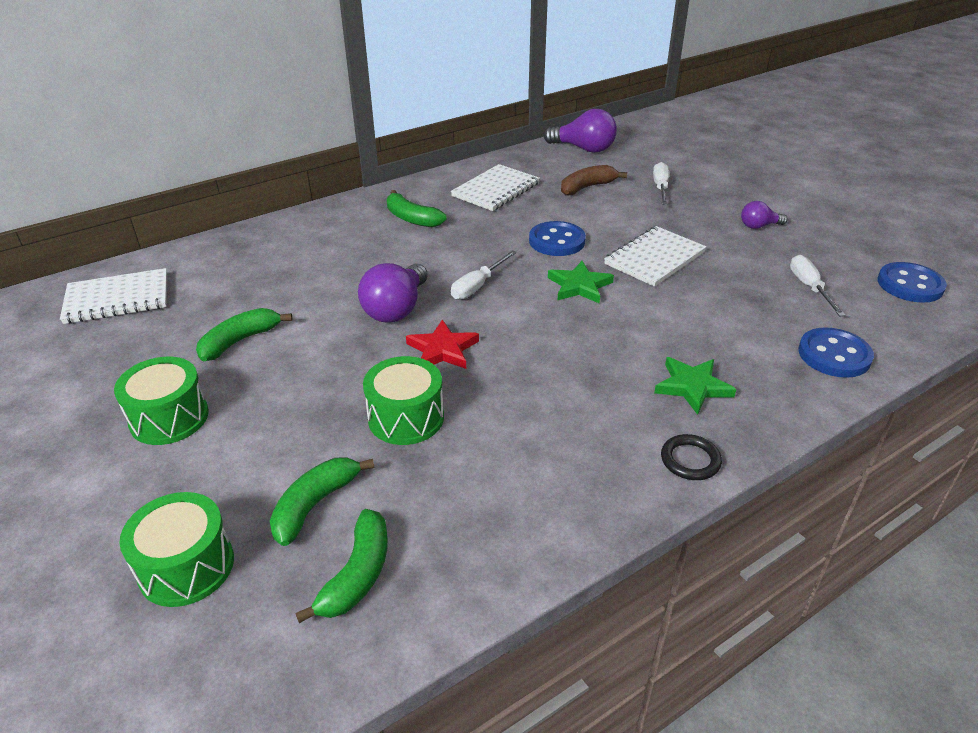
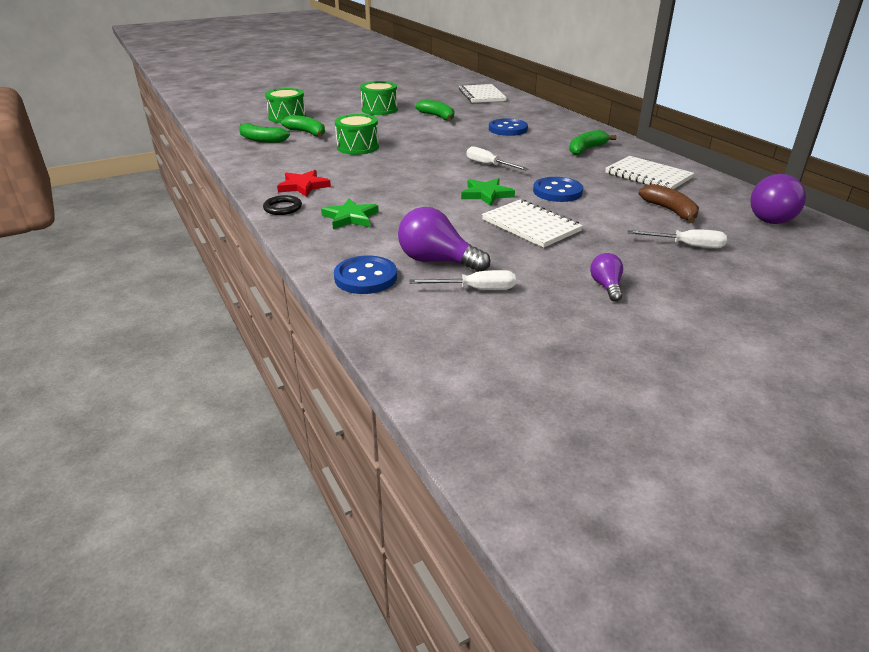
camera: 95 degrees right, 5 degrees down
purple light bulb [358,263,428,323] -> purple light bulb moved to [398,207,490,272]
red star [406,320,479,369] -> red star moved to [277,170,331,197]
blue button [878,262,947,303] -> blue button moved to [489,118,528,136]

